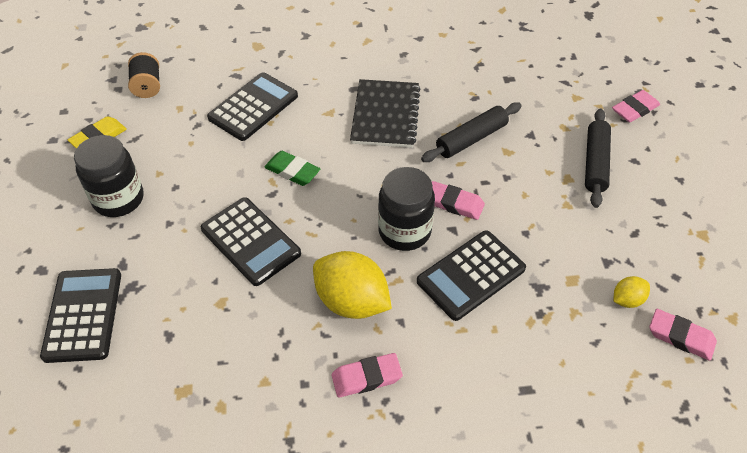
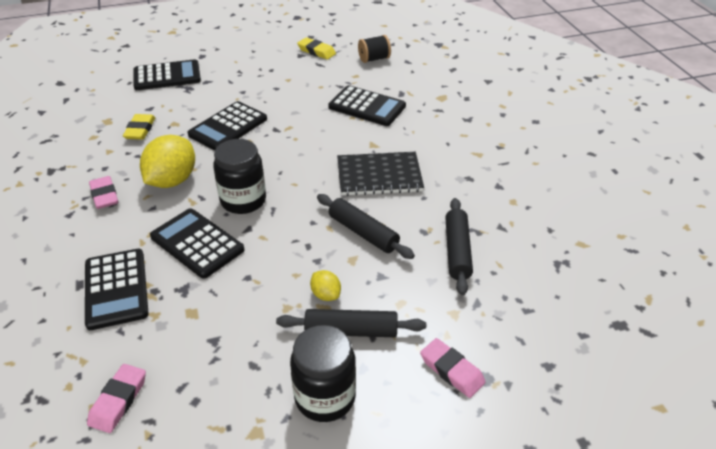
camera: 80 degrees right, 10 degrees down
black jar [74,135,144,217] -> black jar moved to [290,325,356,422]
green eraser [264,151,320,186] -> none
pink eraser [432,181,485,220] -> none
yellow lemon [613,276,650,308] -> yellow lemon moved to [310,270,341,301]
none -> black calculator [85,249,149,330]
none -> yellow eraser [123,114,155,140]
none -> black rolling pin [445,198,473,295]

